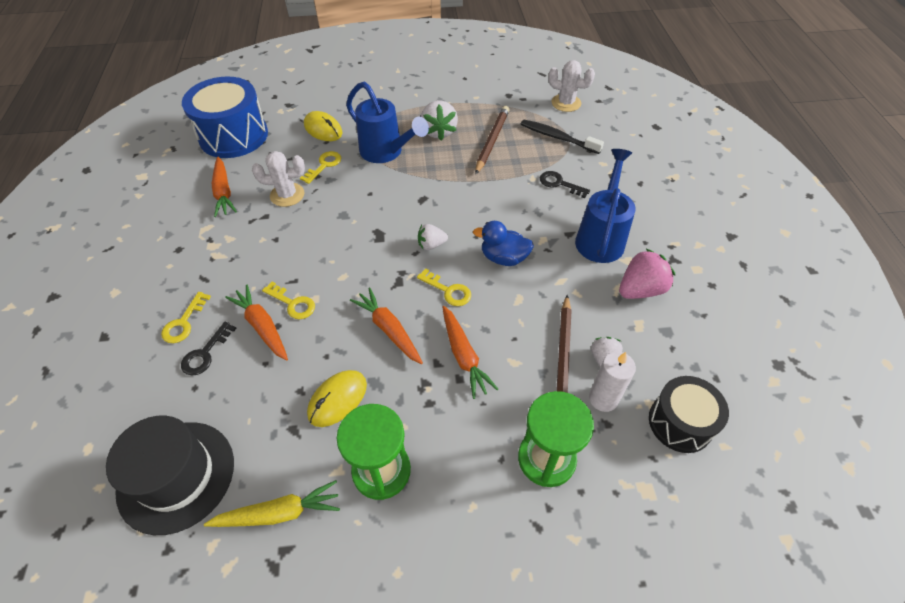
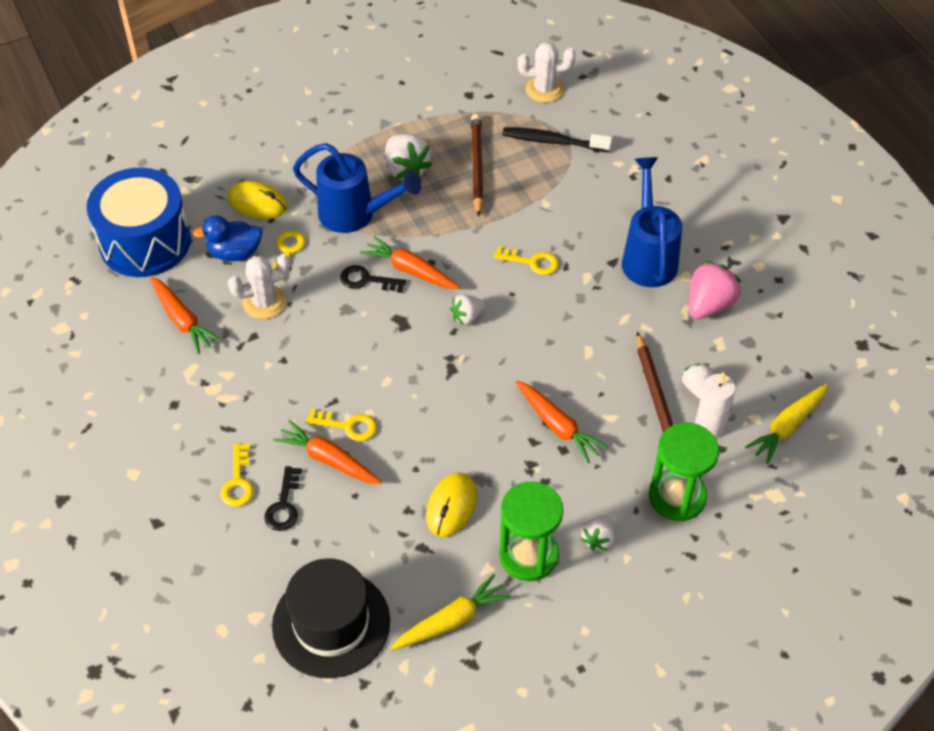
camera: 20 degrees left, 0 degrees up
orange carrot [350,287,423,364] -> orange carrot moved to [360,236,460,289]
yellow key [417,268,471,306] -> yellow key moved to [494,246,559,275]
blue duck [473,221,534,266] -> blue duck moved to [193,215,262,261]
black key [540,171,590,198] -> black key moved to [340,265,406,293]
black drum [649,376,729,453] -> yellow carrot [745,384,828,464]
none -> white strawberry [581,515,615,551]

